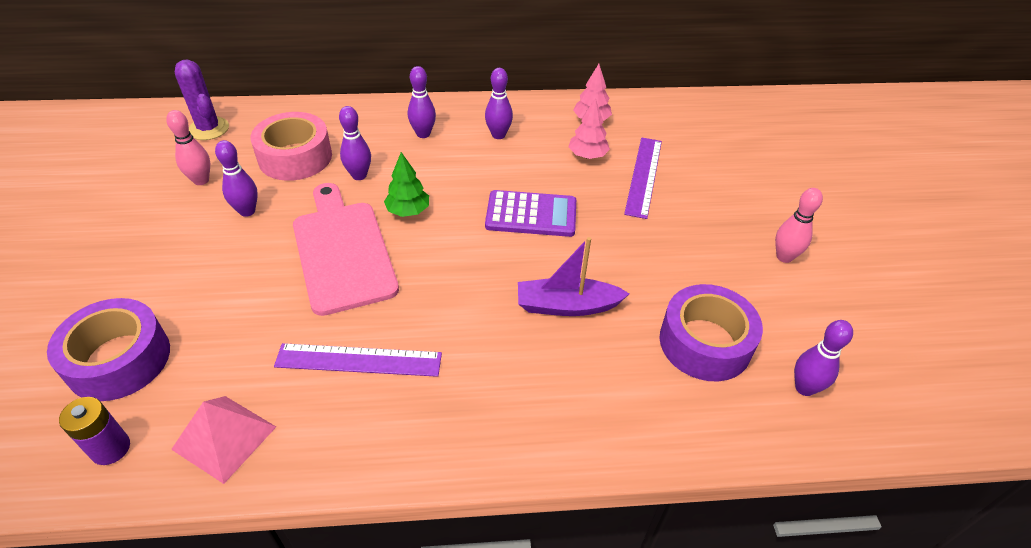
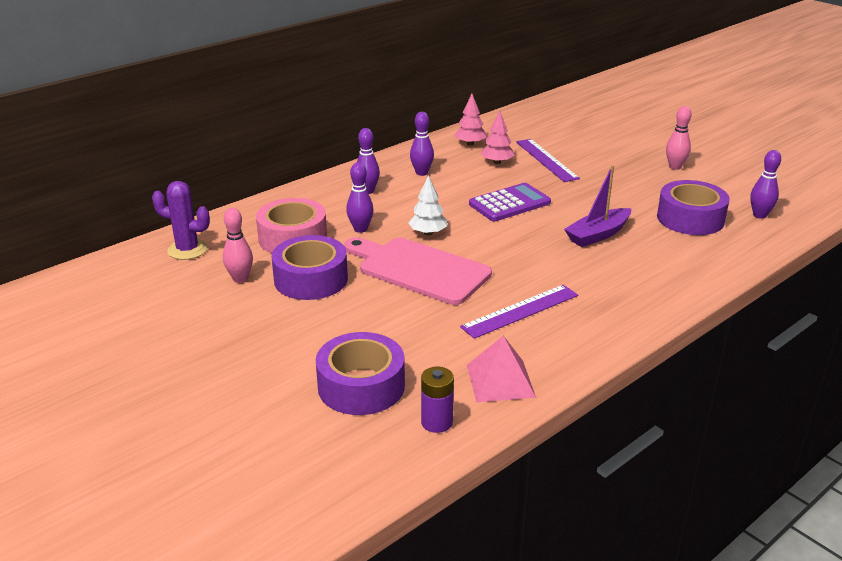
camera: 35 degrees left, 15 degrees down
purple bowling pin [215,140,258,217] -> purple tape [272,235,348,300]
green tree [384,152,429,217] -> white tree [409,175,447,235]

